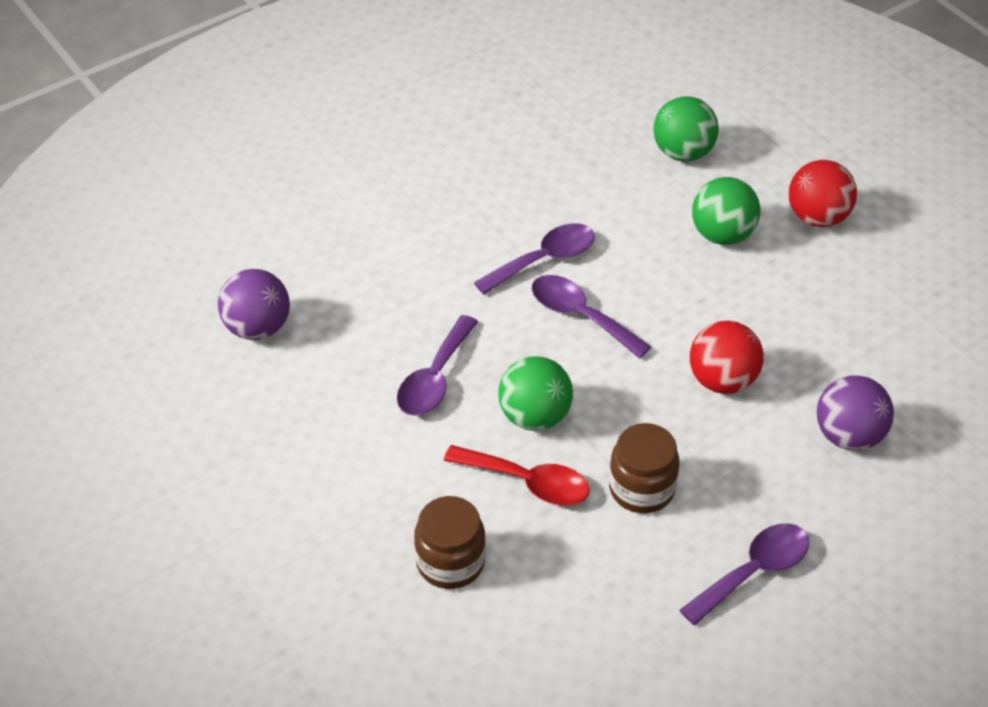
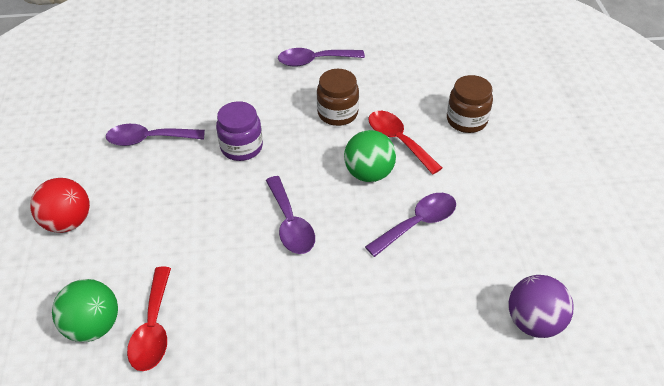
camera: 150 degrees left, 0 degrees up
purple spoon [474,223,595,294] -> purple spoon moved to [106,124,205,146]
red ball [690,321,764,394] -> purple jar [216,101,263,161]
green ball [692,177,760,245] -> none
purple ball [817,375,894,451] -> none
none -> red spoon [127,267,171,371]

